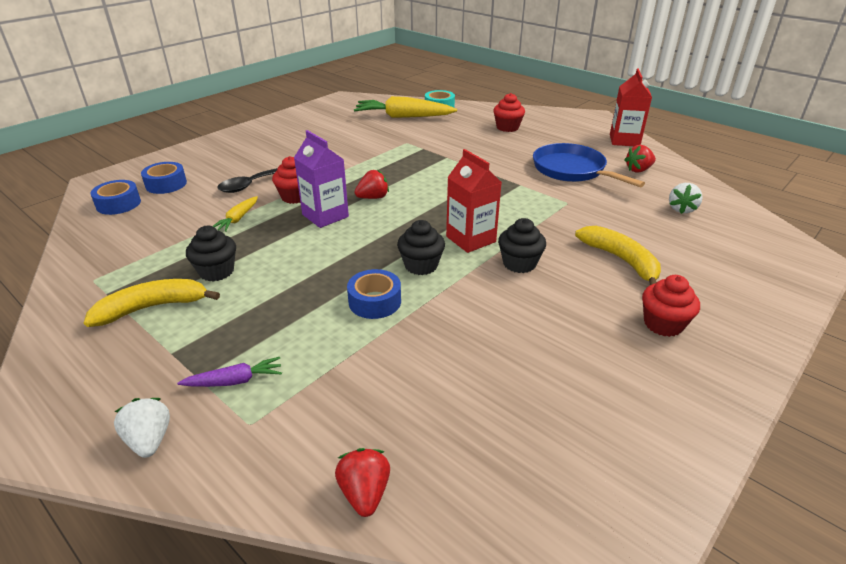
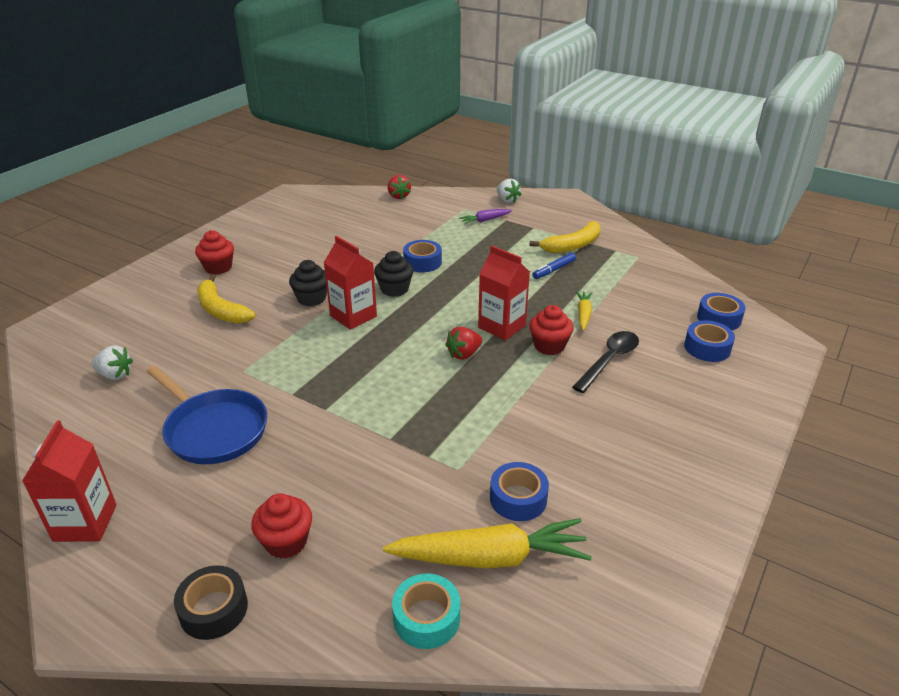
camera: 170 degrees right, 0 degrees up
black cupcake [186,226,236,282] -> blue marker [532,253,576,279]
purple carton [294,130,349,228] -> red carton [478,246,530,341]
red strawberry [624,145,656,173] -> none
white strawberry [669,183,703,214] -> white strawberry turned 90 degrees clockwise [91,345,133,380]
none -> black tape [174,565,248,640]
none -> blue tape [490,462,549,521]

